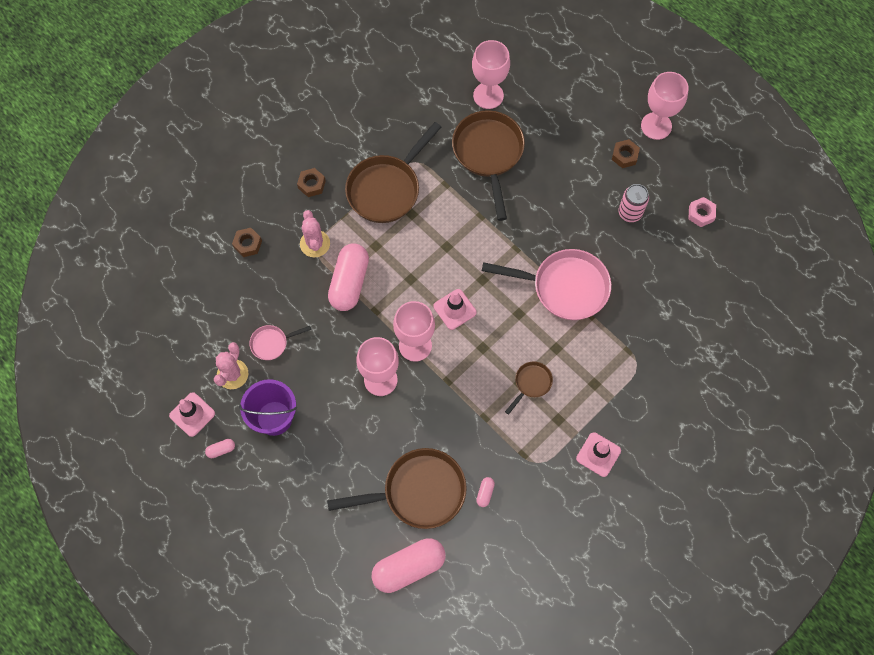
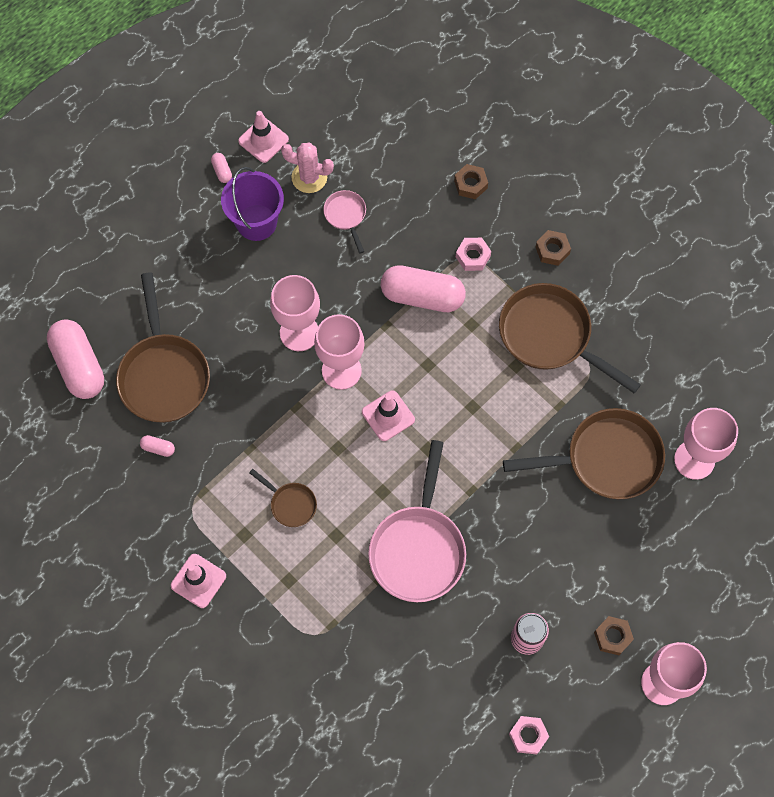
camera: 90 degrees right, 0 degrees up
pink cactus [300,210,330,257] -> pink nut [456,238,491,271]

